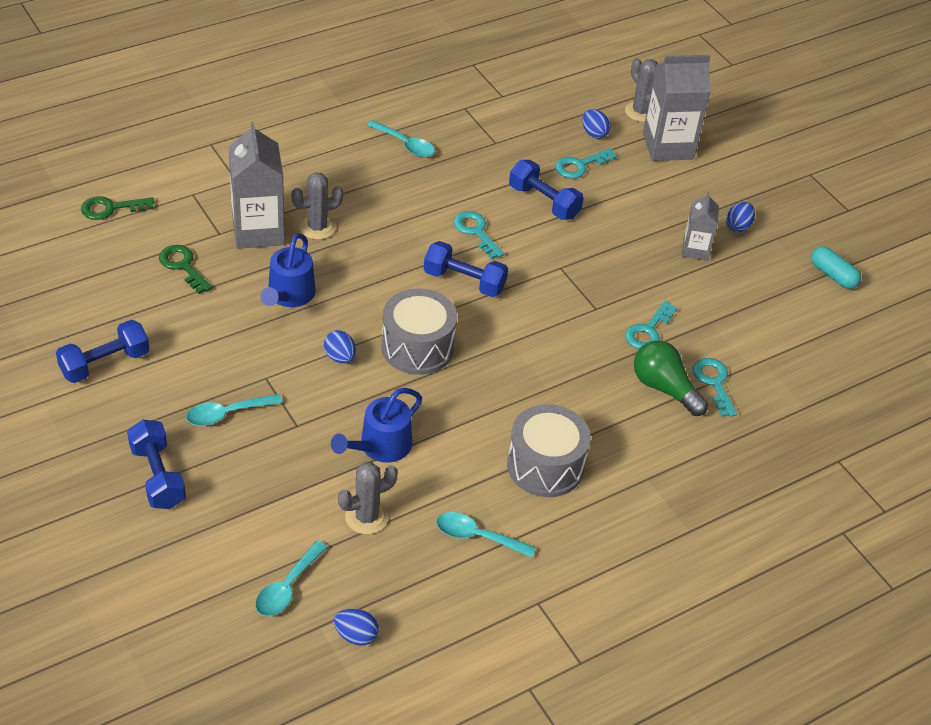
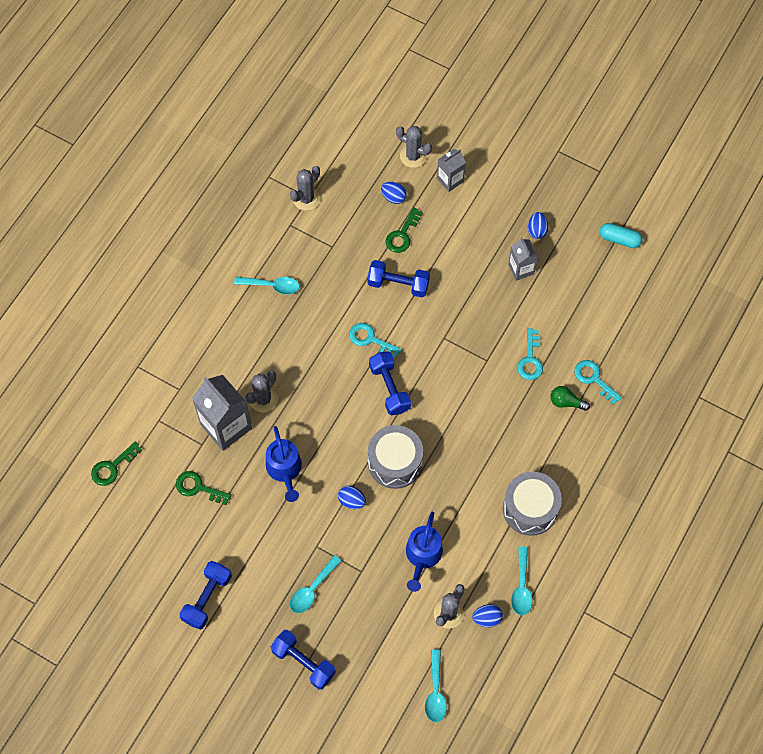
camera: 25 degrees left, 20 degrees up
blue egg [334,609,379,646] -> blue egg moved to [472,604,503,627]
blue dumbbell [424,241,508,297] -> blue dumbbell turned 75 degrees clockwise [369,351,411,415]
turquoise spoon [436,512,536,558] -> turquoise spoon turned 75 degrees counterclockwise [511,546,533,615]
turquoise key [555,148,617,179] -> green key [385,207,423,253]
green light bulb [634,340,708,416] -> green light bulb [551,386,590,411], size x0.62
grey carton [643,55,711,161] -> grey carton [437,149,466,192], size x0.56
none -> grey cactus [290,166,320,211]

